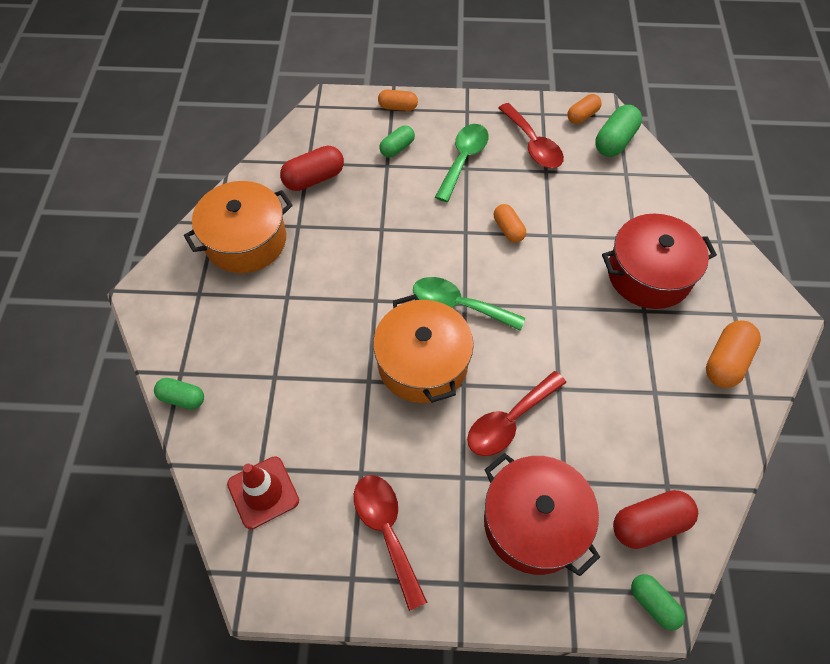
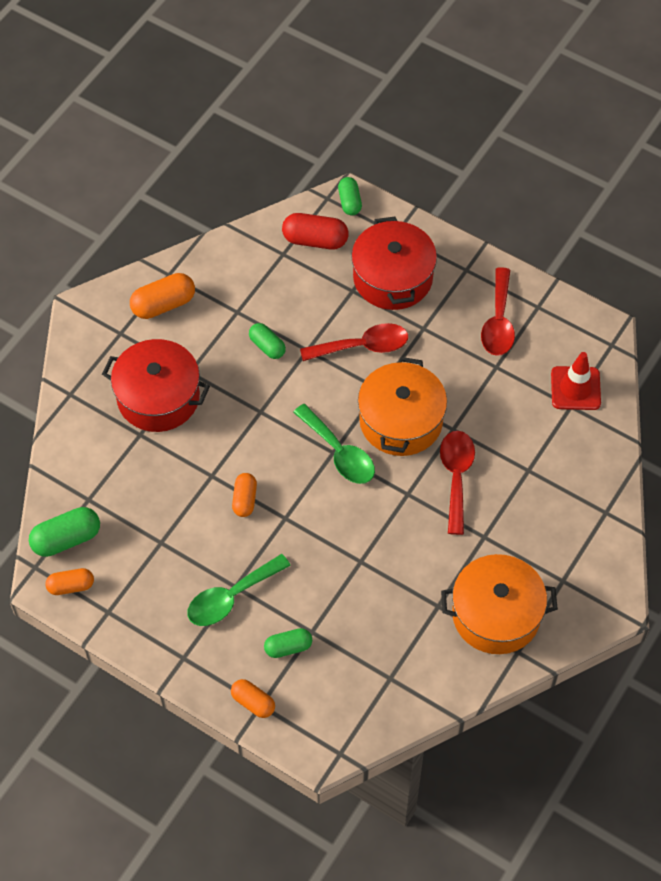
camera: 150 degrees left, 0 degrees up
green capsule [154,378,204,409] -> green capsule moved to [249,323,286,359]
red capsule [280,146,344,191] -> none
red spoon [499,103,564,168] -> red spoon moved to [440,431,475,535]

